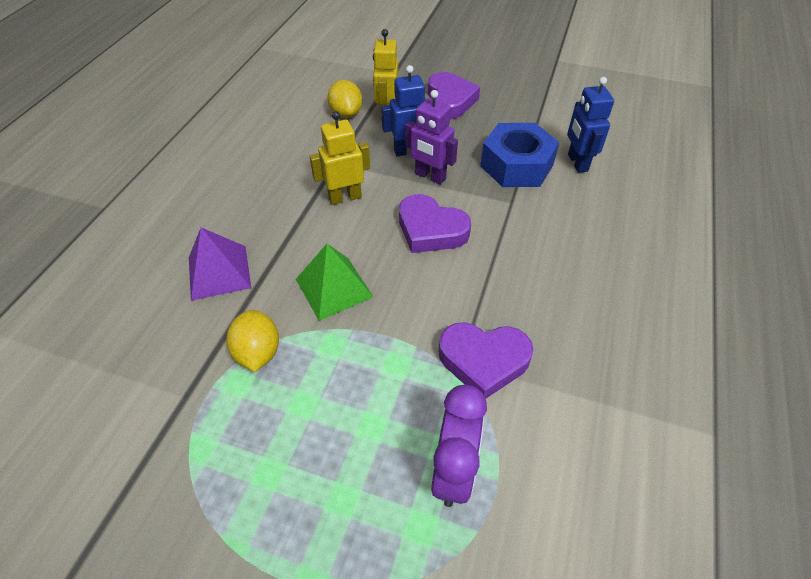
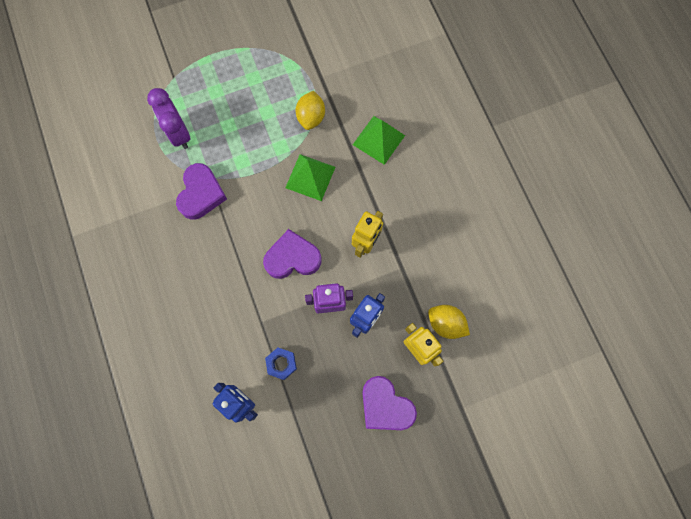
camera: 140 degrees right, 25 degrees up
purple pyramid [189,227,251,301] -> green pyramid [353,116,405,165]
yellow lemon [226,310,279,372] -> yellow lemon turned 60 degrees clockwise [295,91,325,130]
purple heart [438,322,533,399] -> purple heart turned 135 degrees clockwise [176,163,227,220]
blue nut [480,123,559,187] -> blue nut [265,347,297,380], size x0.50

